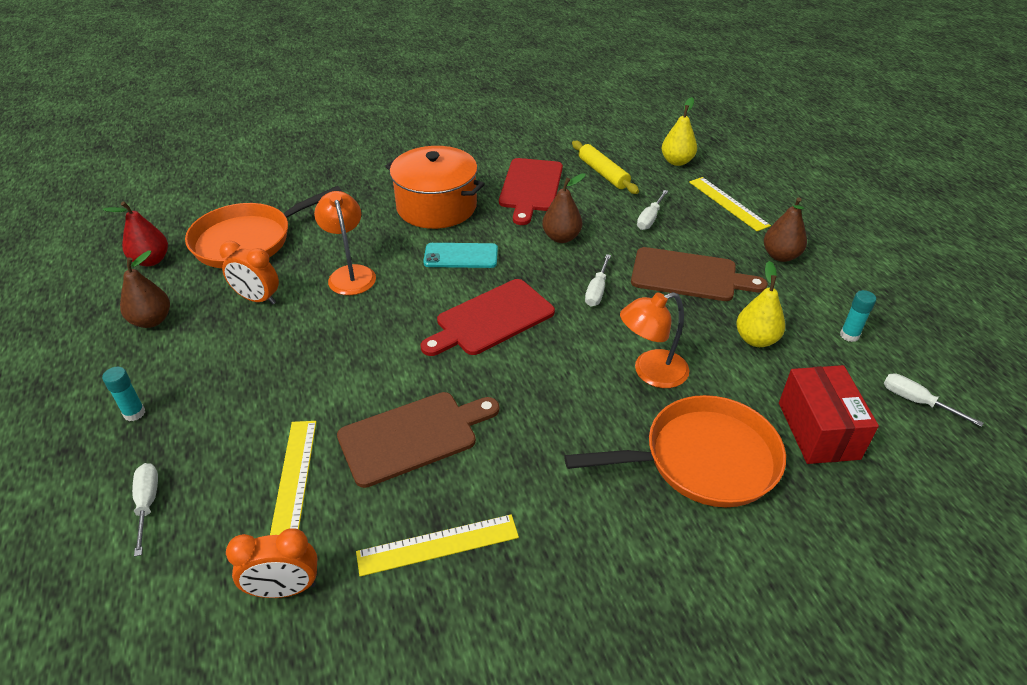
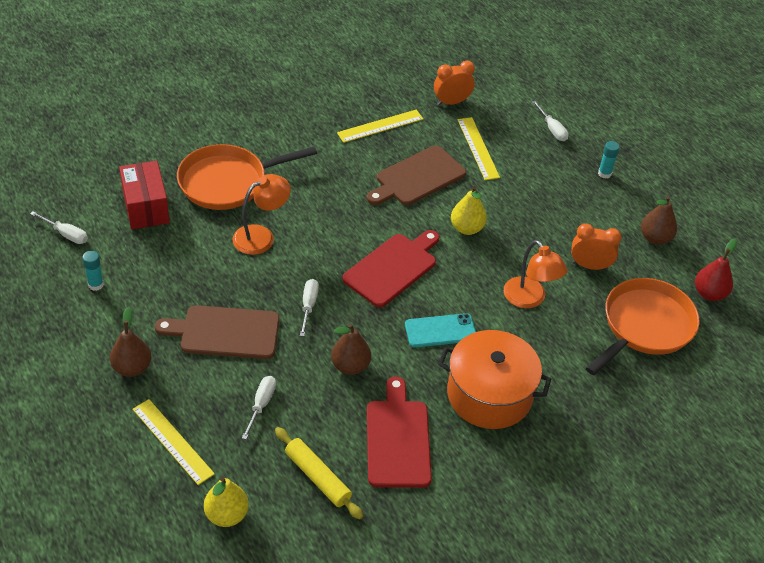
camera: 165 degrees right, 5 degrees up
yellow pear [736,261,785,347] -> yellow pear moved to [451,186,487,235]

